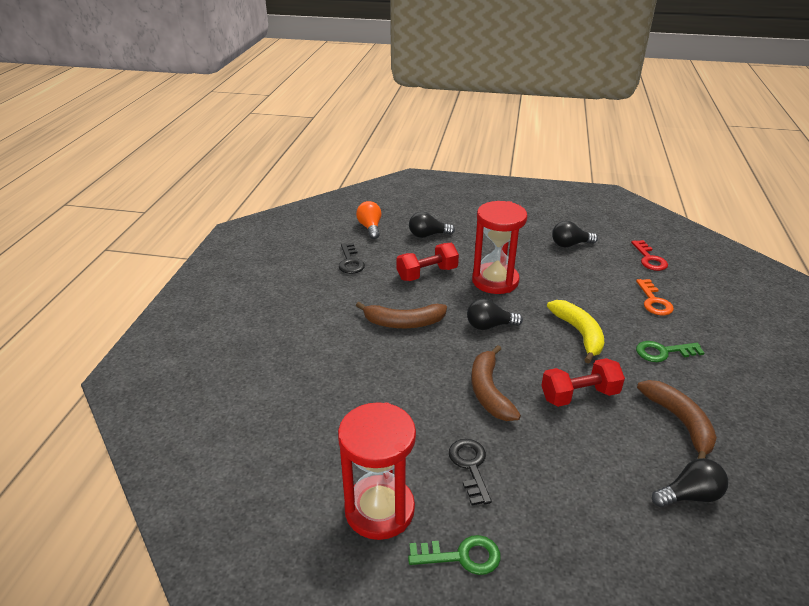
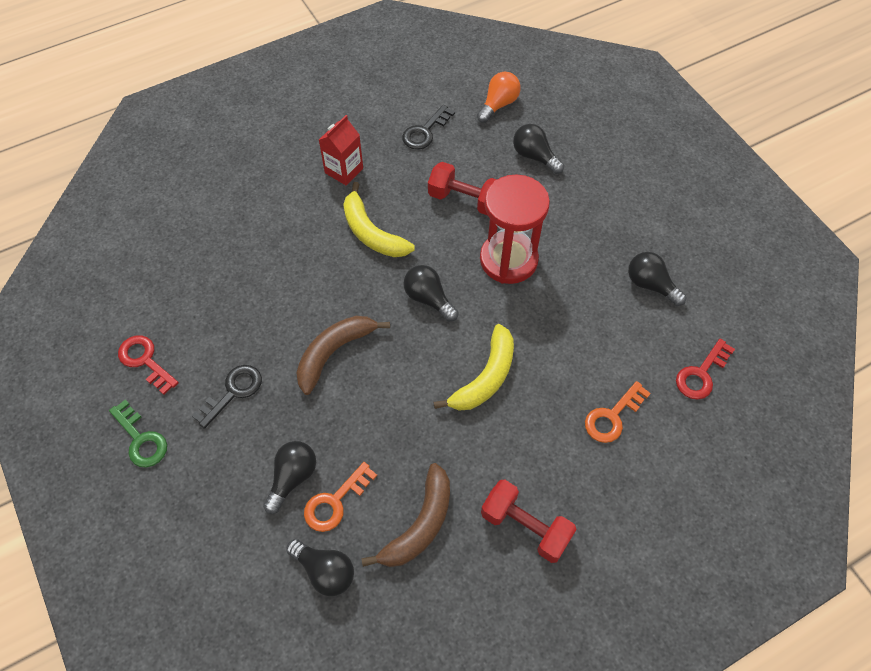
camera: 50 degrees right, 25 degrees up
red hourglass [338,402,416,540] -> red key [118,335,179,395]
brown banana [356,302,447,328] -> yellow banana [343,182,415,257]
red dumbbell [541,358,625,407] -> red dumbbell moved to [481,479,577,563]
green key [636,341,705,362] -> none
none -> black light bulb [263,441,316,514]
none -> orange key [304,462,377,532]
none -> red carton [319,115,363,185]

